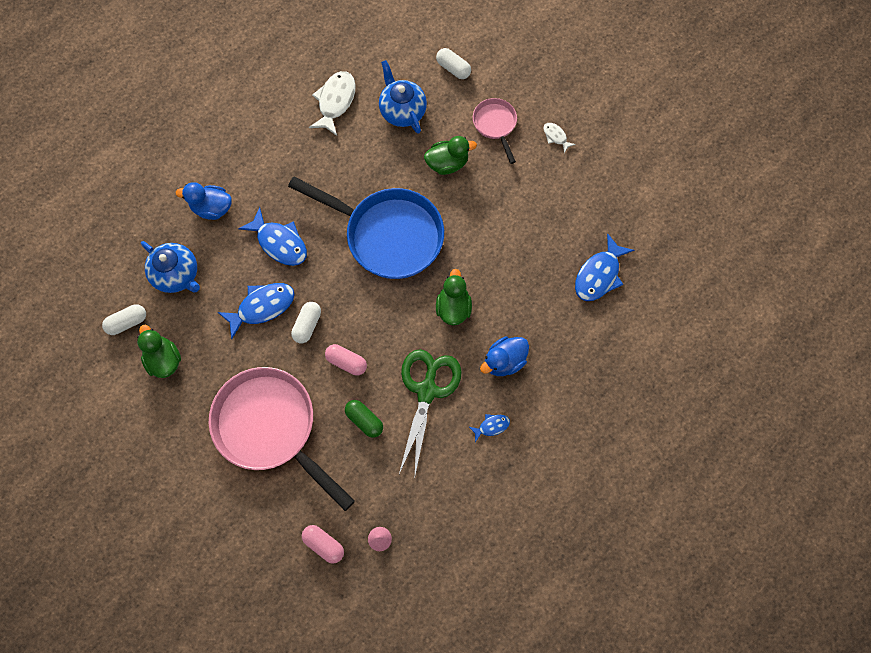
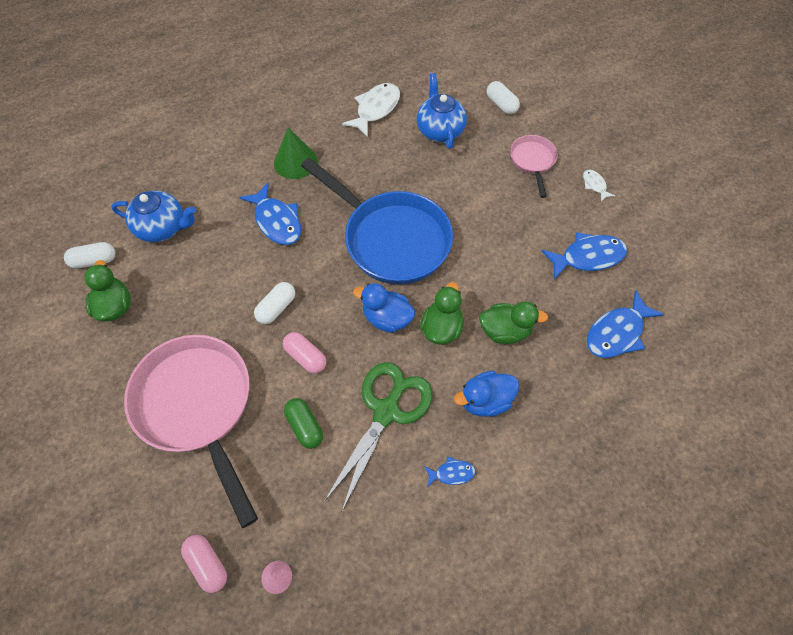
camera: 15 degrees right, 10 degrees down
blue teapot [141,241,200,293] -> blue teapot turned 45 degrees counterclockwise [111,191,196,242]
blue duck [176,182,232,220] -> blue duck moved to [353,283,415,333]
blue fish [218,283,295,339] -> blue fish moved to [542,232,627,280]
green duck [424,136,477,175] -> green duck moved to [479,301,548,344]
none -> green cone [274,127,318,179]

